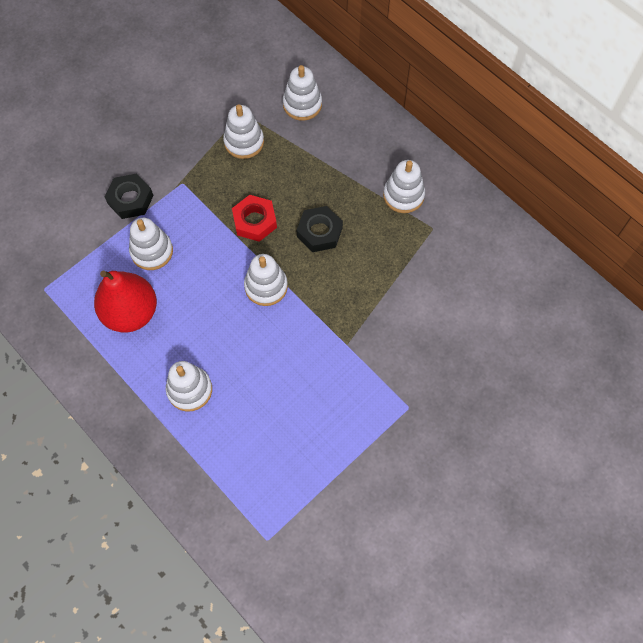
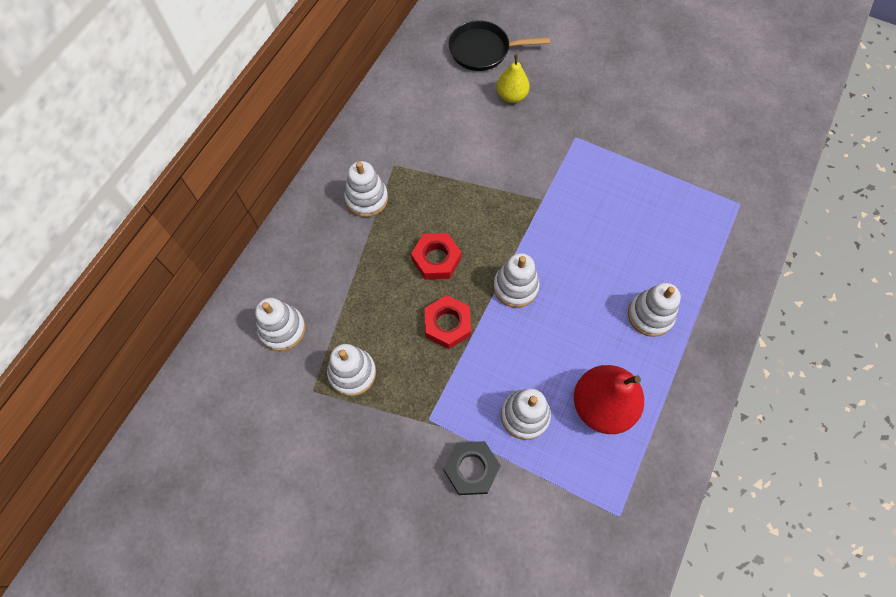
camera: 110 degrees left, 0 degrees up
black nut [297,206,343,252] -> red nut [411,233,461,280]
none -> black pan [449,20,550,71]
none -> yellow pear [497,54,530,103]

